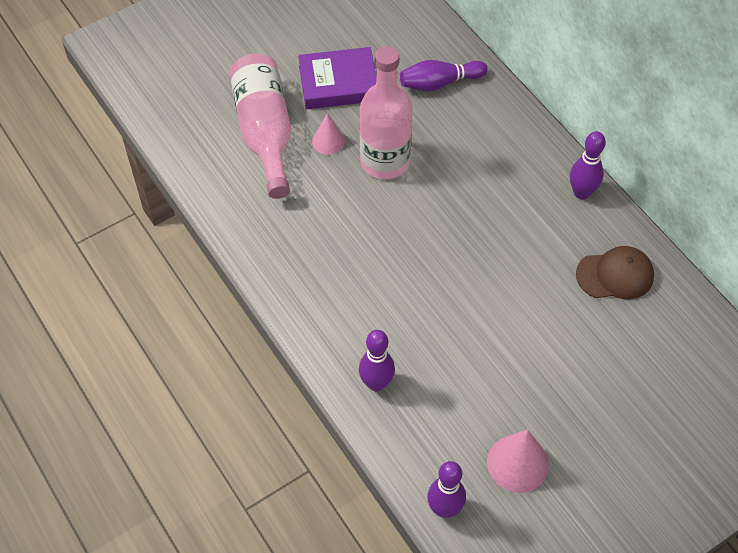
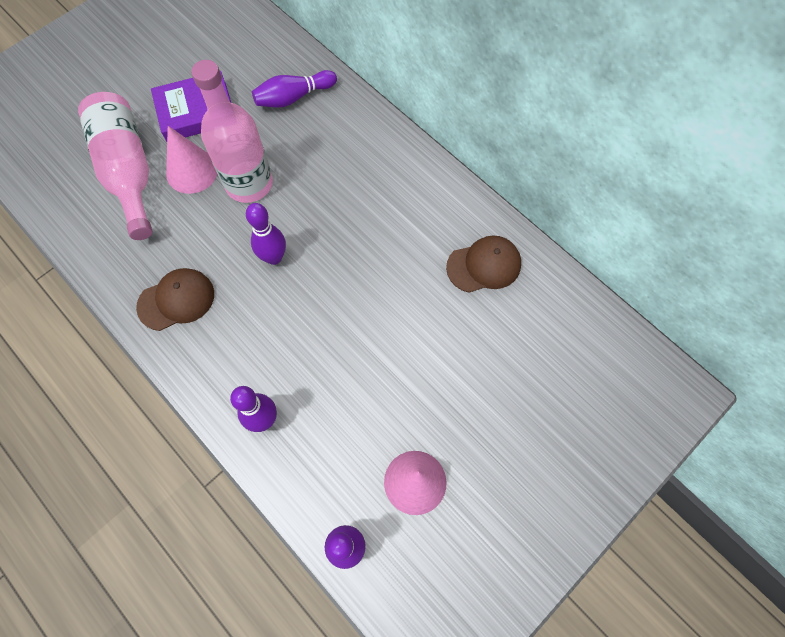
camera: 10 degrees left, 10 degrees up
pink cone [312,113,345,155] -> pink cone [166,126,217,194], size x1.60
purple bowling pin [570,131,606,199] -> purple bowling pin moved to [246,203,286,265]
none -> brown cap [136,268,214,331]

